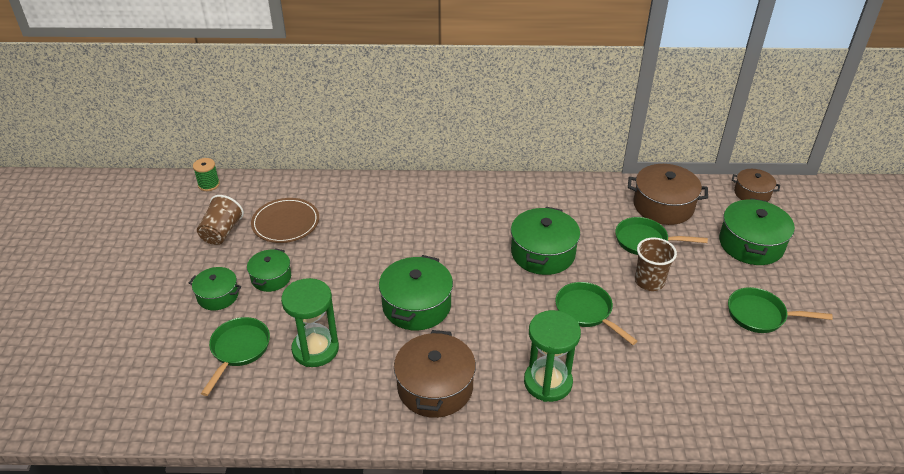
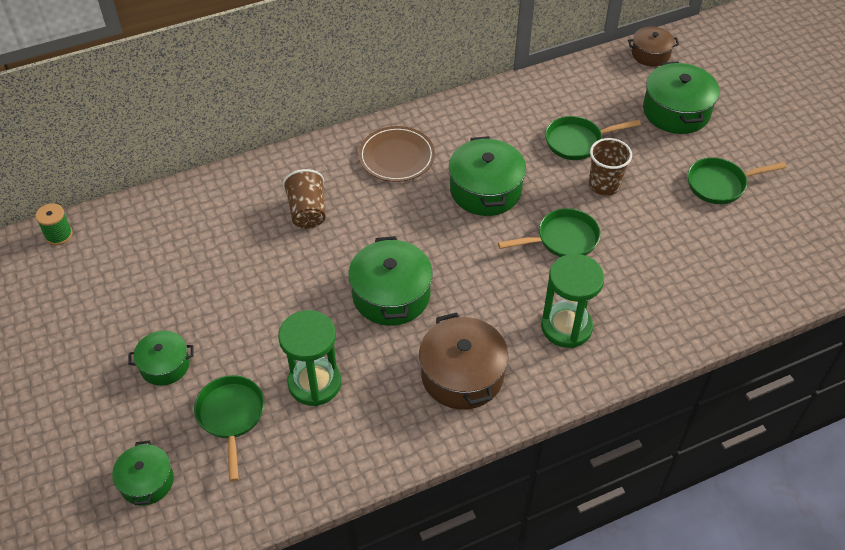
camera: 25 degrees left, 10 degrees up
brown cup [197,195,244,245] -> brown cup moved to [283,169,325,229]
green pot [247,248,291,292] -> green pot moved to [112,440,174,506]
brown plate [251,198,319,243] -> brown plate moved to [358,126,435,182]
green pan [555,282,638,345] -> green pan turned 135 degrees clockwise [498,208,601,257]
brown pot [628,164,708,225] -> none

